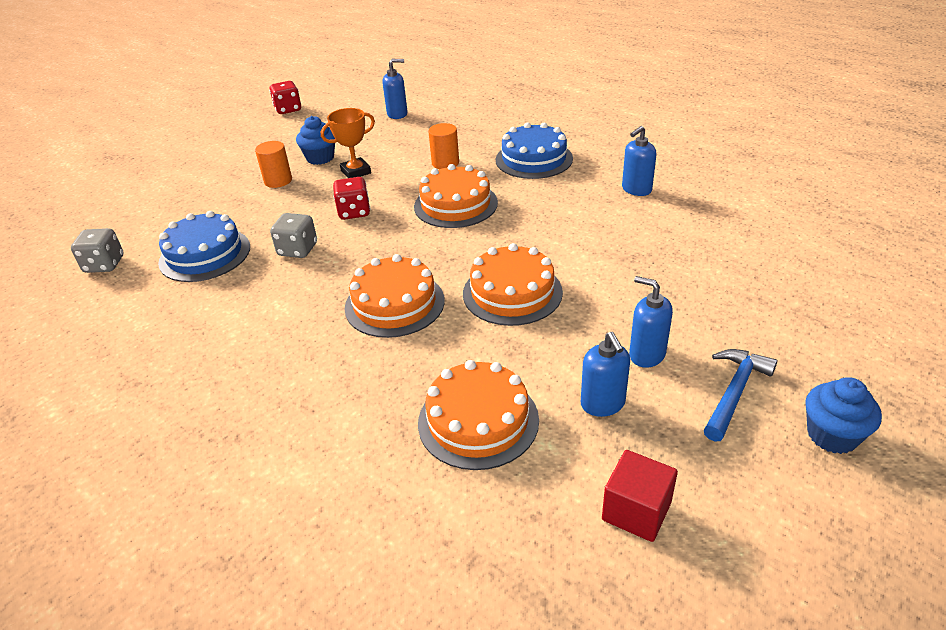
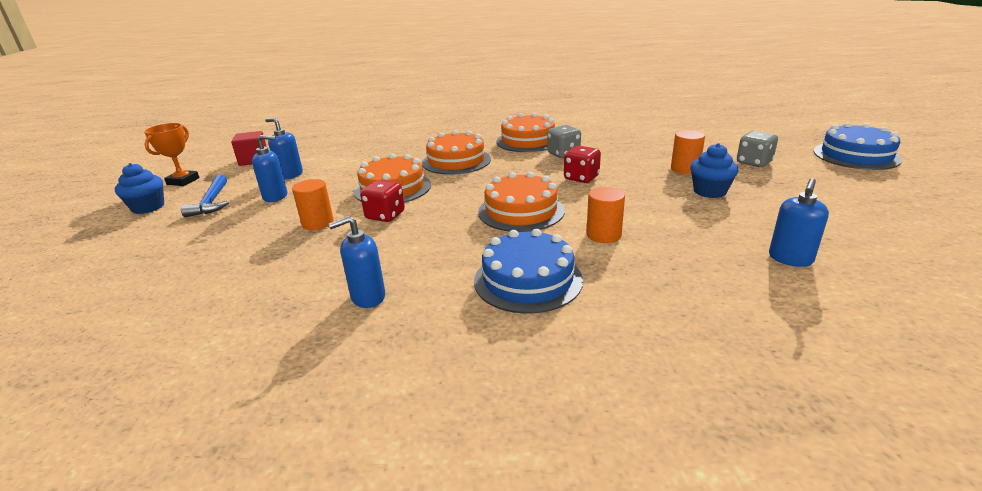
camera: 135 degrees right, 10 degrees down
grey dice [71,228,123,273] -> grey dice moved to [737,131,778,167]
blue cake [158,211,250,282] -> blue cake moved to [813,122,902,170]
red dice [269,81,301,114] -> red dice moved to [360,180,405,222]
orange trophy [321,108,375,178] -> orange trophy moved to [144,123,200,186]
orange cake [418,360,539,470] -> orange cake moved to [496,113,555,152]
blue soap dispenser [622,126,656,196] -> blue soap dispenser turned 120 degrees counterclockwise [329,216,385,308]
none -> orange cylinder [292,179,334,230]

